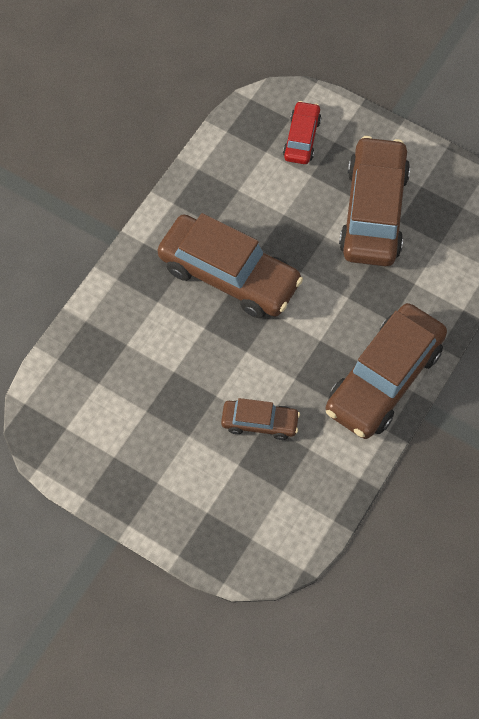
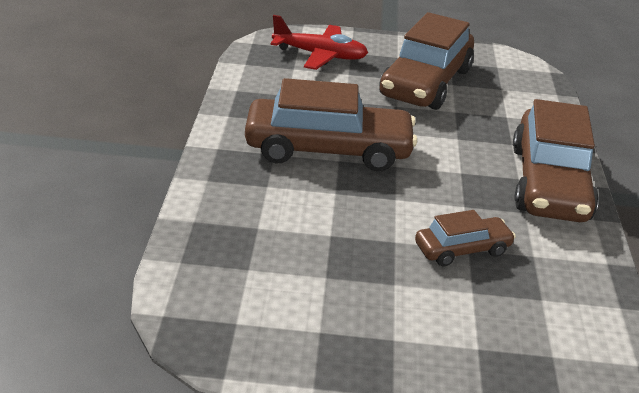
camera: 30 degrees left, 30 degrees down
red car [283,101,321,164] -> red plane [270,15,368,70]
brown car [339,136,410,267] -> brown car turned 135 degrees counterclockwise [379,12,474,110]

